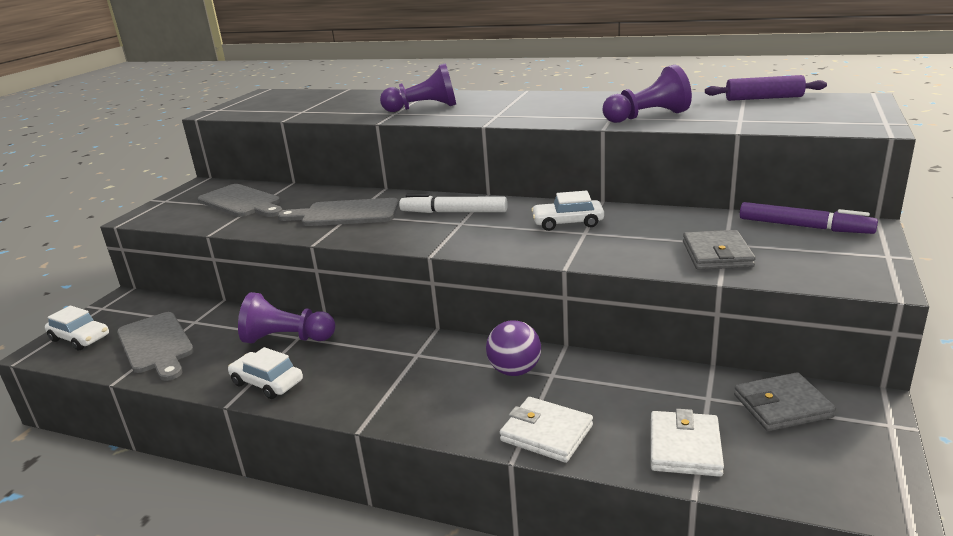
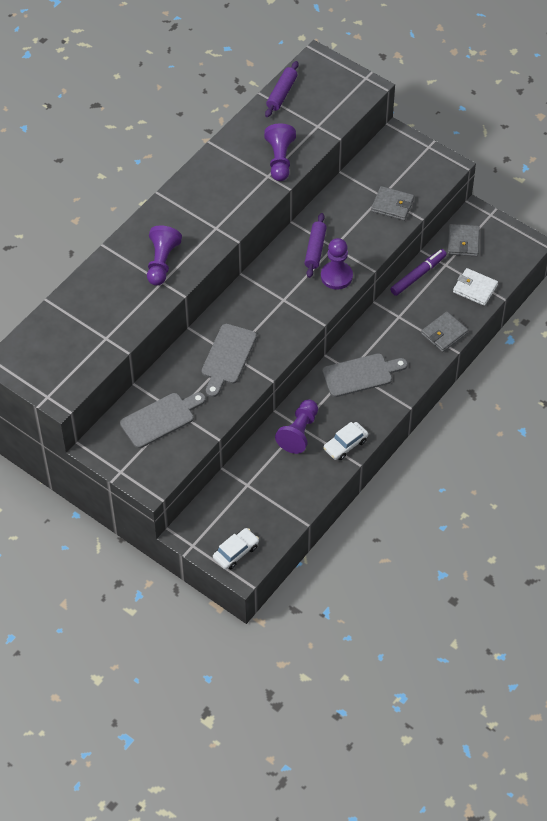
camera: 75 degrees left, 30 degrees up
grey cutting board [117,312,194,381] -> grey cutting board moved to [322,353,408,397]
white marker [399,194,508,213] -> none
purple ball [486,320,541,376] -> none
white wallet [500,397,593,463] -> grey wallet [421,312,468,352]
white car [531,191,604,231] -> purple rolling pin [304,213,327,278]
purple marker [740,202,878,234] -> purple marker moved to [390,249,447,296]
none -> purple pawn [321,238,353,290]

